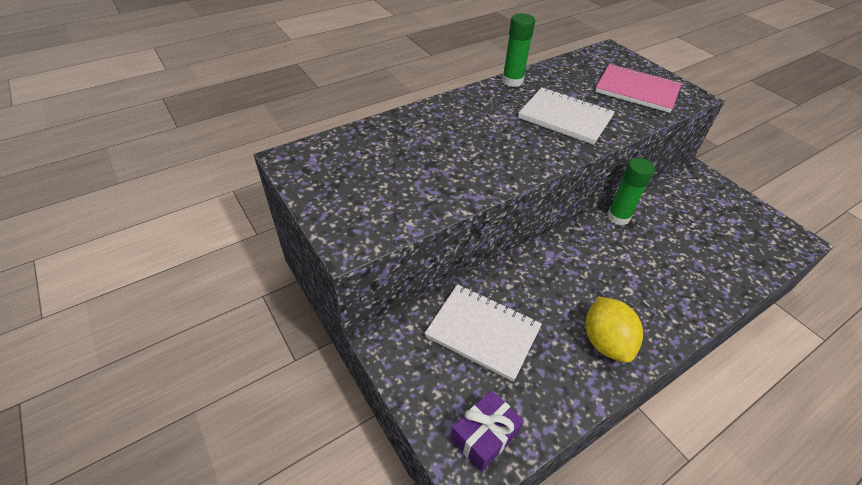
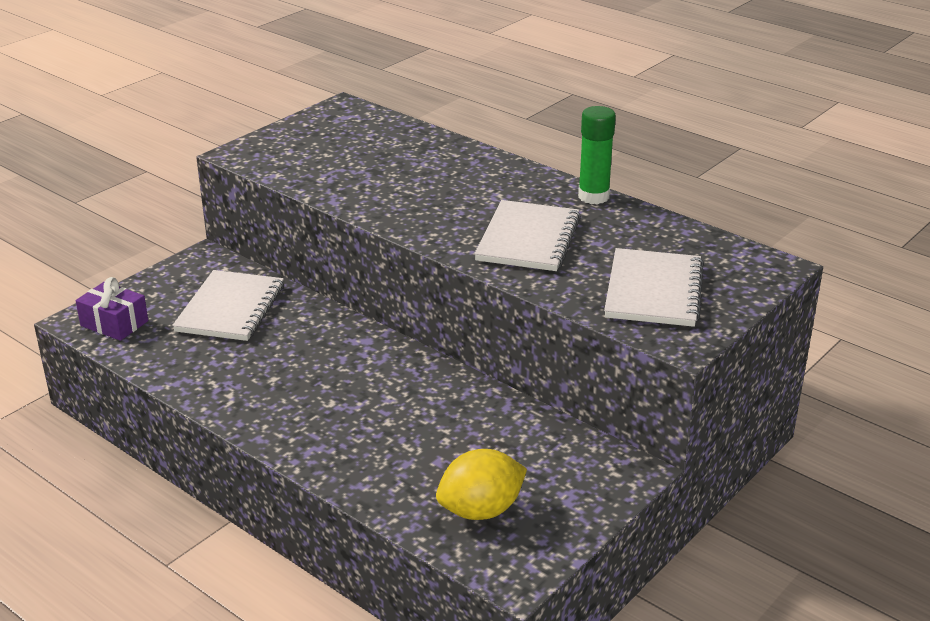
camera: 75 degrees right, 15 degrees down
yellow lemon [586,296,643,363] -> yellow lemon moved to [436,449,527,520]
pink notebook [595,64,682,113] -> white notebook [604,248,704,327]
green glue stick [607,158,655,225] -> none

